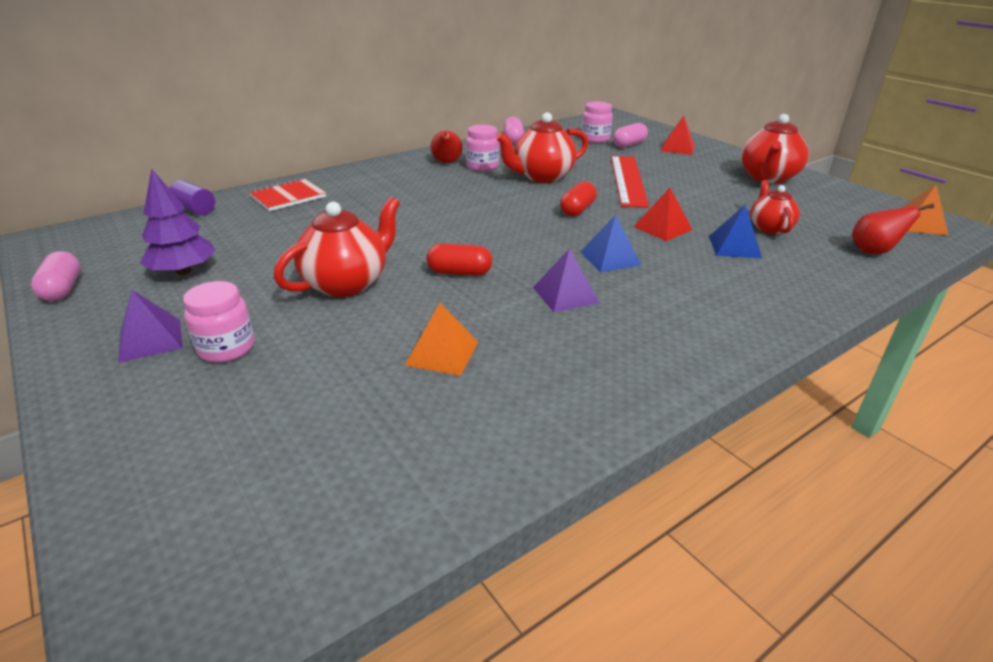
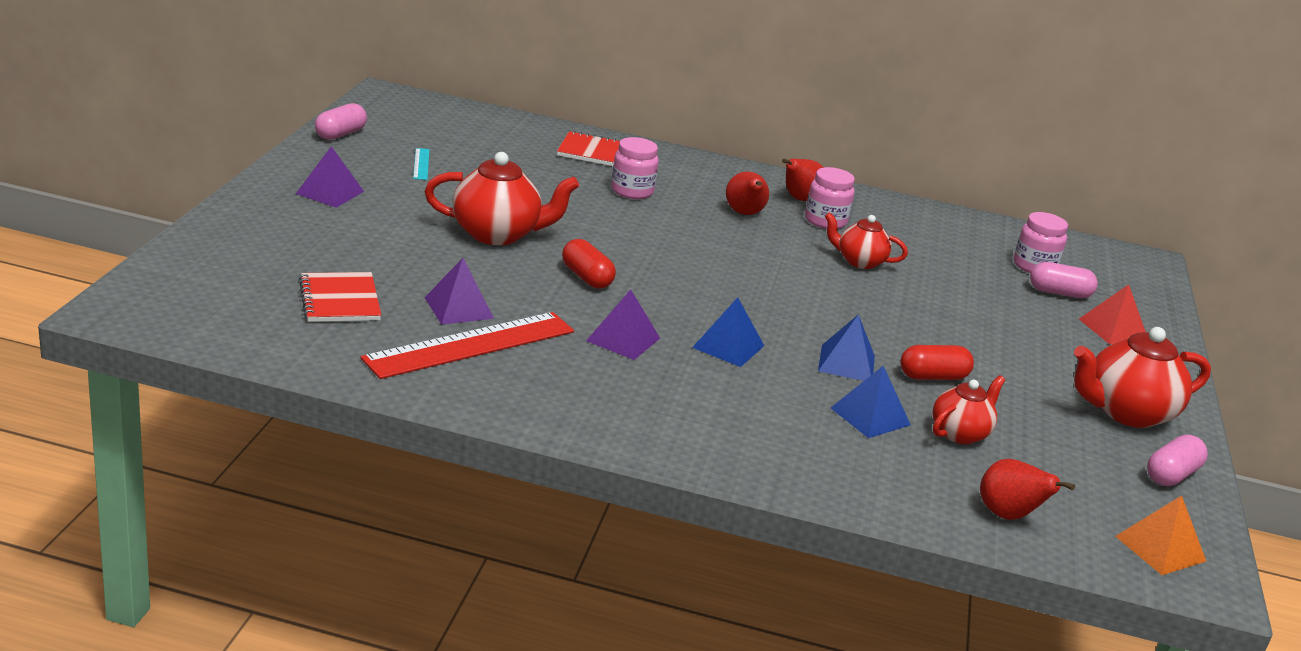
camera: 45 degrees right, 5 degrees down
purple tree [140,168,216,275] -> turquoise ruler [413,148,430,180]
purple cylinder [169,180,215,215] -> none
pink jar [183,281,254,363] -> pink jar moved to [611,137,659,199]
orange pyramid [405,303,478,376] -> purple pyramid [425,258,494,325]
red teapot [495,112,588,183] -> red teapot [825,212,908,269], size x0.61
pink capsule [504,117,524,143] -> pink capsule moved to [1147,435,1208,486]
red capsule [560,181,597,217] -> red capsule moved to [900,345,974,380]
red ruler [611,156,649,208] -> red ruler moved to [361,312,574,379]
red pyramid [634,188,692,241] -> blue pyramid [818,314,875,381]
none -> red notebook [299,272,381,322]
none -> red pear [726,172,769,215]

